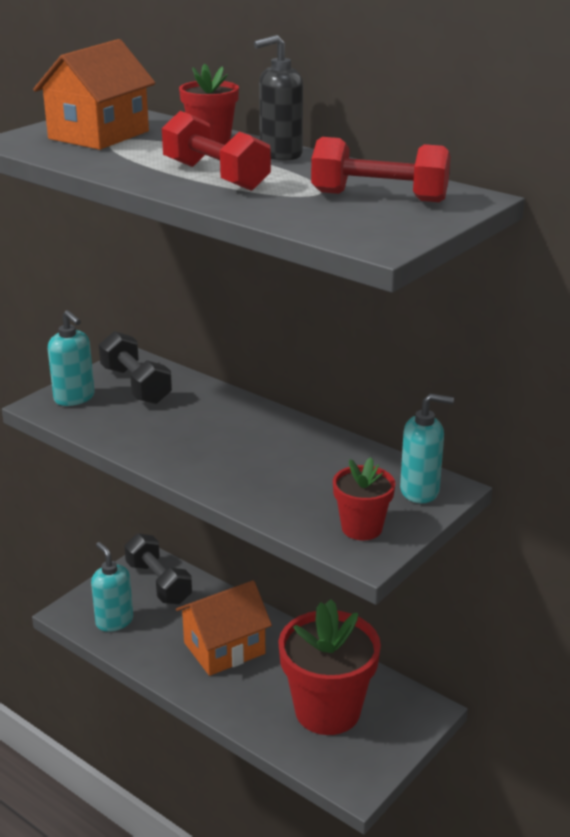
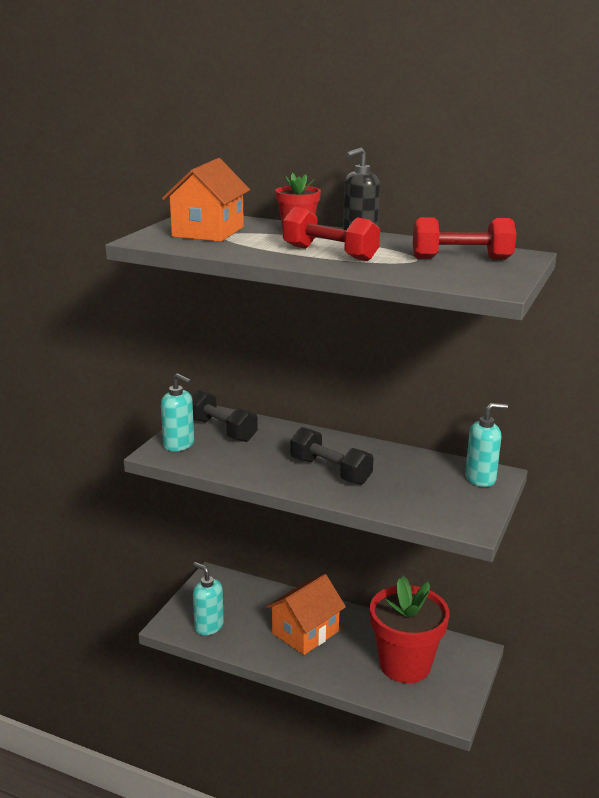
camera: 15 degrees left, 5 degrees down
black dumbbell [124,533,192,604] -> black dumbbell moved to [290,427,373,485]
red flower pot [333,457,395,540] -> none

